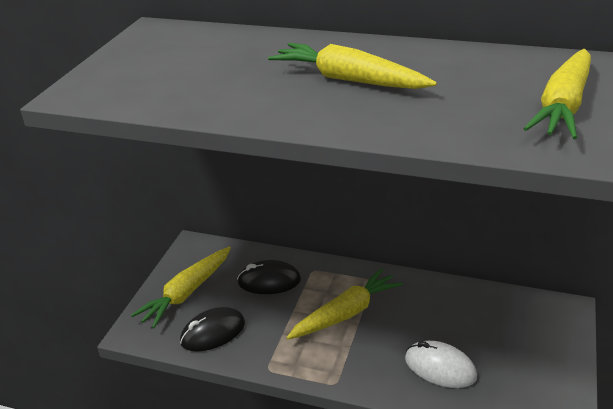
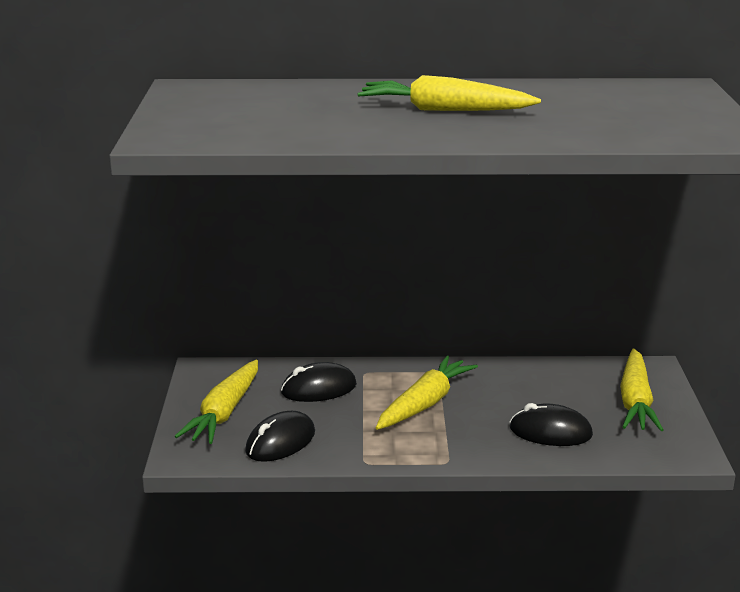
camera: 20 degrees left, 10 degrees down
white mouse [405,341,477,388] -> black mouse [510,403,593,446]
yellow carrot [523,49,591,139] -> yellow carrot moved to [620,349,663,431]

